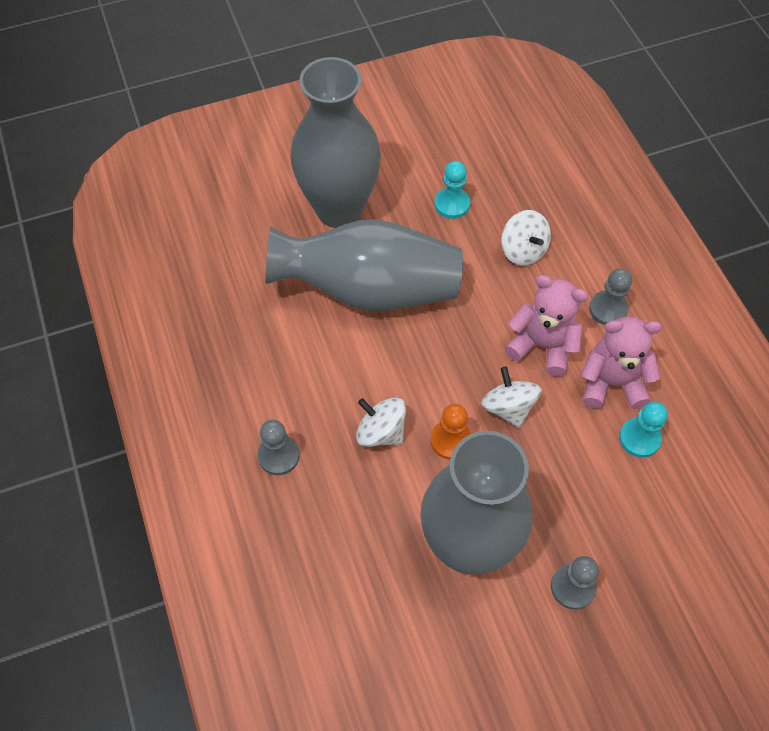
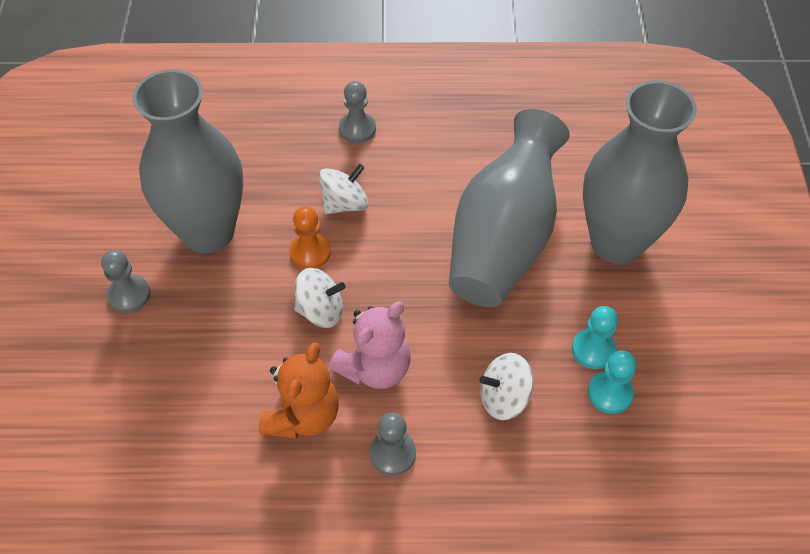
camera: 110 degrees right, 5 degrees down
pink teddy bear [581,316,662,409] -> orange teddy bear [259,342,339,439]
turquoise pawn [619,402,668,458] -> turquoise pawn moved to [588,350,636,414]

